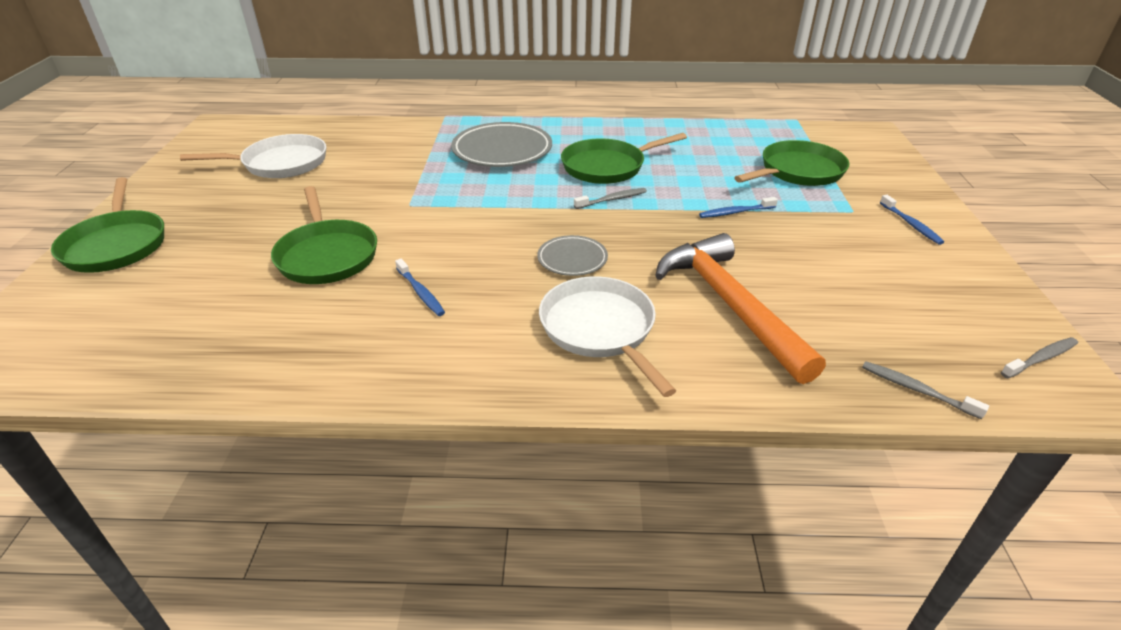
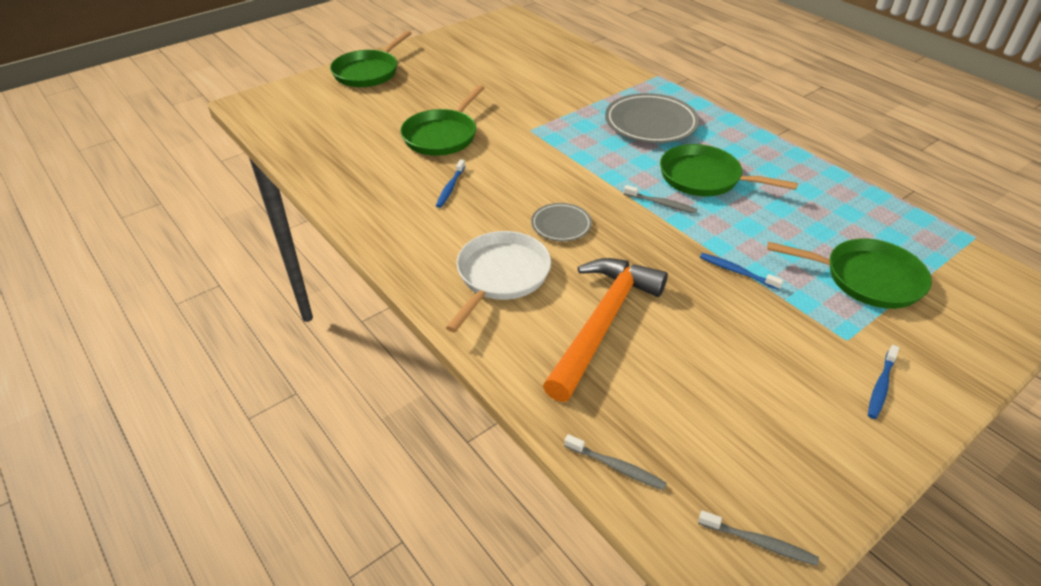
camera: 50 degrees right, 5 degrees up
white pan [180,134,327,178] -> none
grey toothbrush [862,361,989,419] -> grey toothbrush turned 120 degrees clockwise [564,434,667,490]

